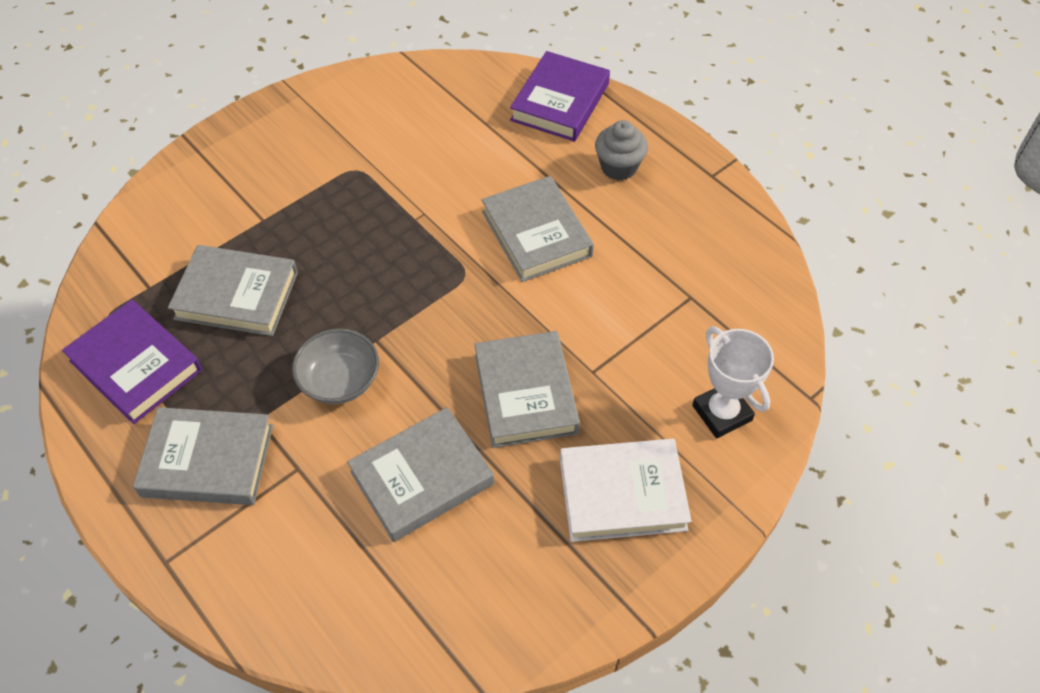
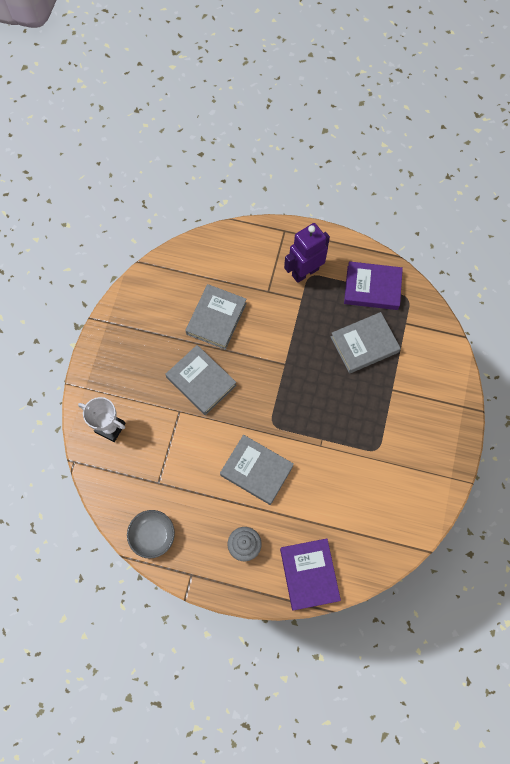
camera: 145 degrees right, 15 degrees up
grey book [133,407,273,505] -> purple robot [284,223,330,283]
grey bowl [292,328,379,404] -> grey bowl moved to [127,510,175,559]
white book [560,439,692,542] -> none

